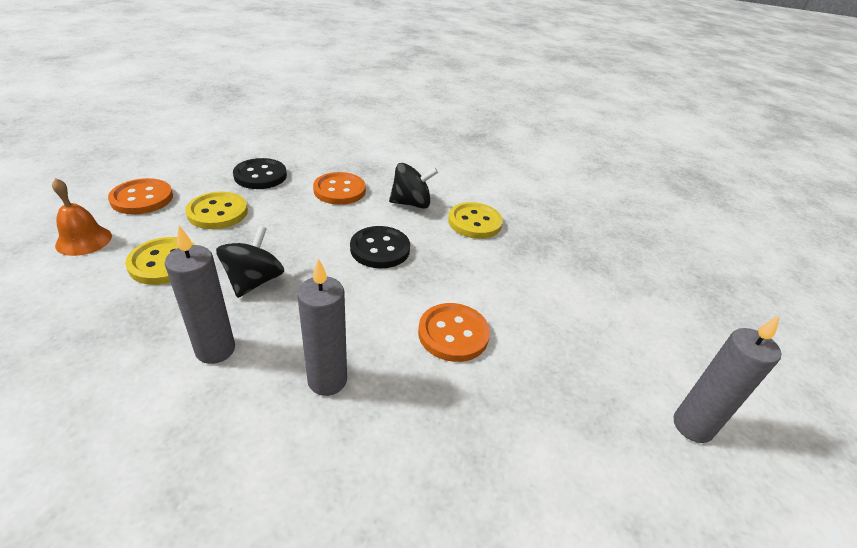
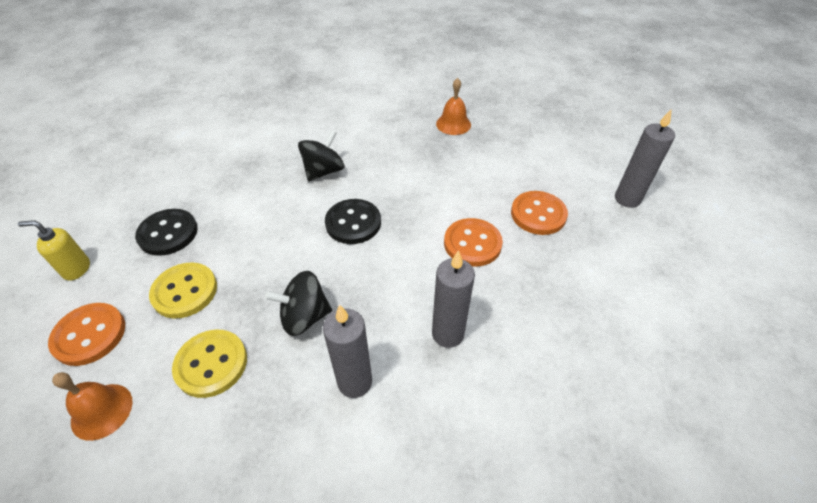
camera: 40 degrees left, 10 degrees up
black spinning top [216,226,284,298] -> black spinning top turned 75 degrees counterclockwise [265,271,332,336]
orange button [313,172,366,205] -> orange button moved to [511,191,568,235]
yellow button [448,202,503,239] -> none
none -> yellow soap dispenser [18,220,90,281]
none -> orange bell [436,78,471,135]

